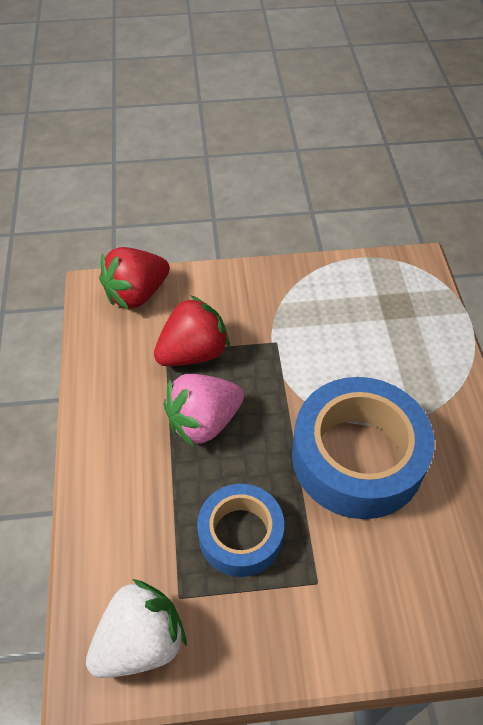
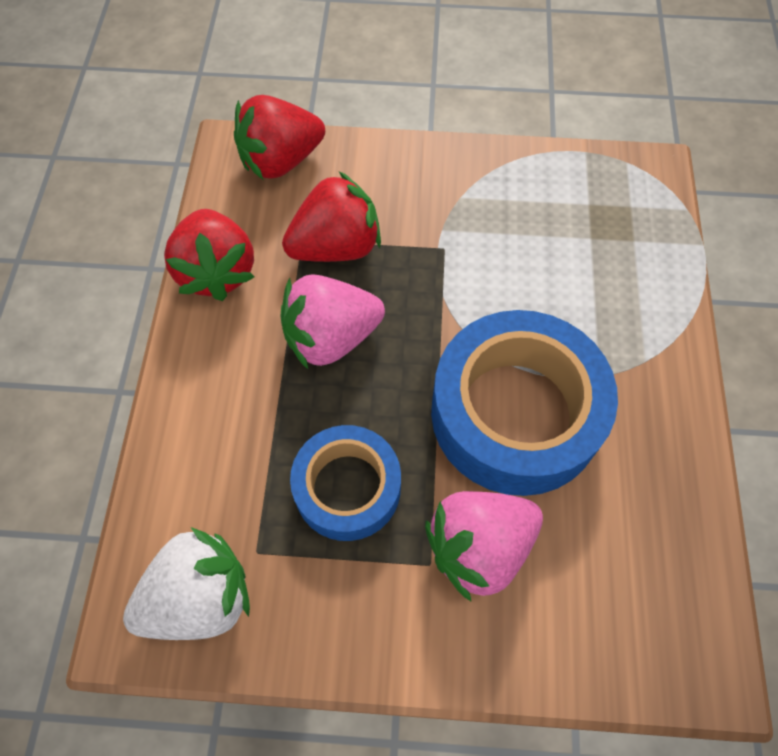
camera: 10 degrees right, 10 degrees up
none -> red strawberry [164,209,254,301]
none -> pink strawberry [425,491,543,601]

